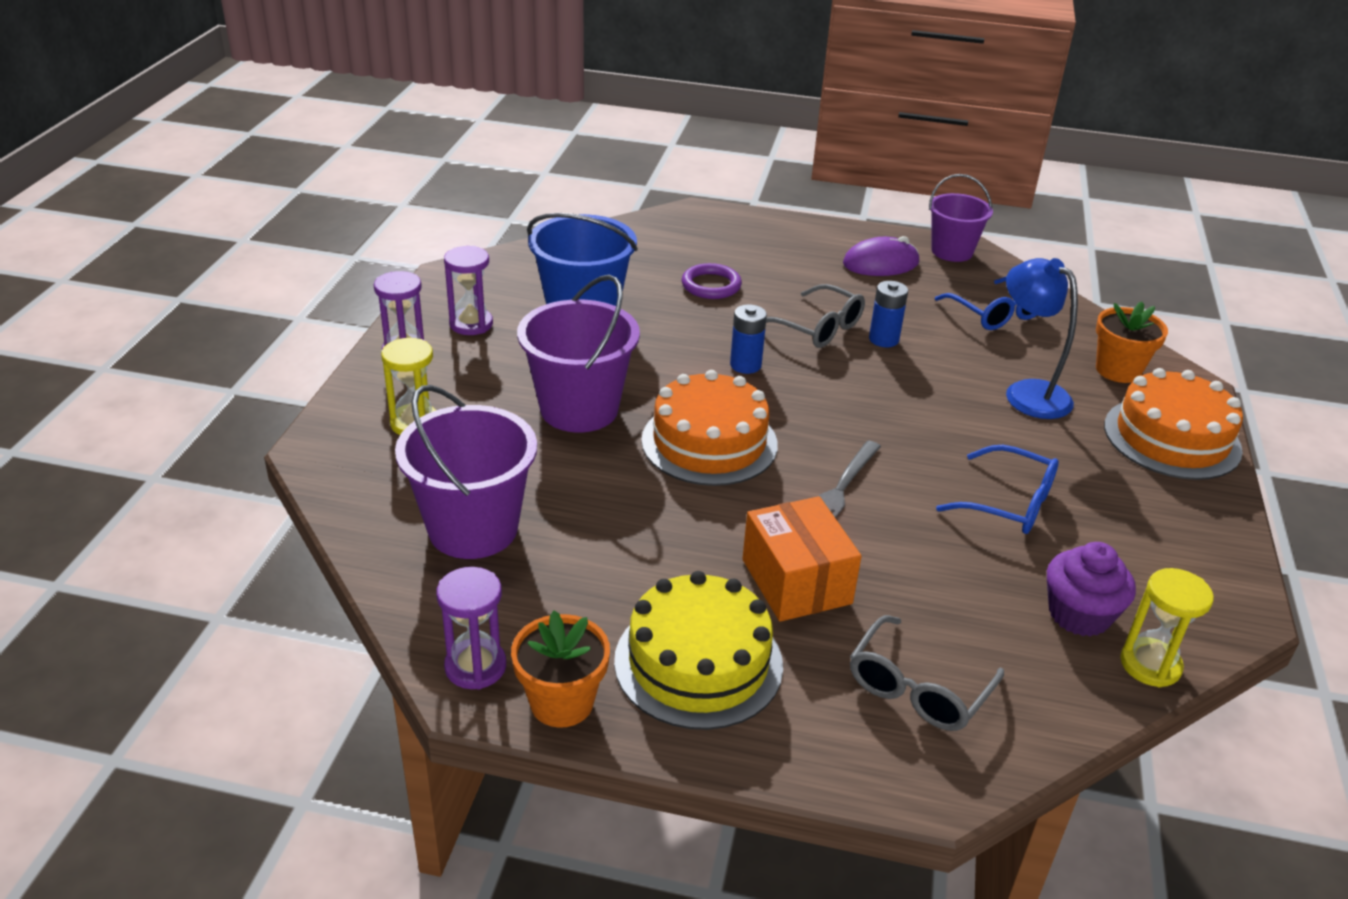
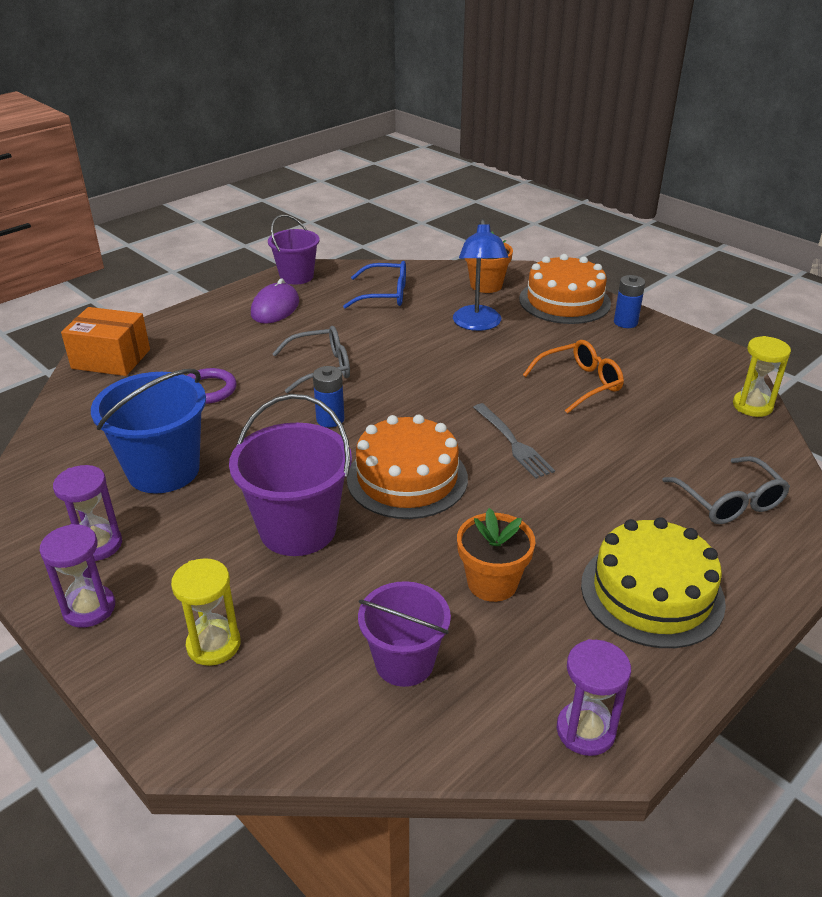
camera: 55 degrees left, 0 degrees up
purple bucket [395,385,537,559] -> purple bucket [358,581,451,687], size x0.66
orange flower pot [511,611,610,728] -> orange flower pot moved to [457,508,535,602]
orange box [742,496,862,622] -> orange box moved to [61,307,150,376]
blue battery [869,281,908,347] -> blue battery moved to [614,275,645,328]
blue glasses [936,445,1059,534] -> orange glasses [523,340,624,414]
blue lamp [1006,258,1078,419] -> blue lamp turned 90 degrees counterclockwise [453,219,508,331]
purple cupcake [1047,542,1136,637] -> none

